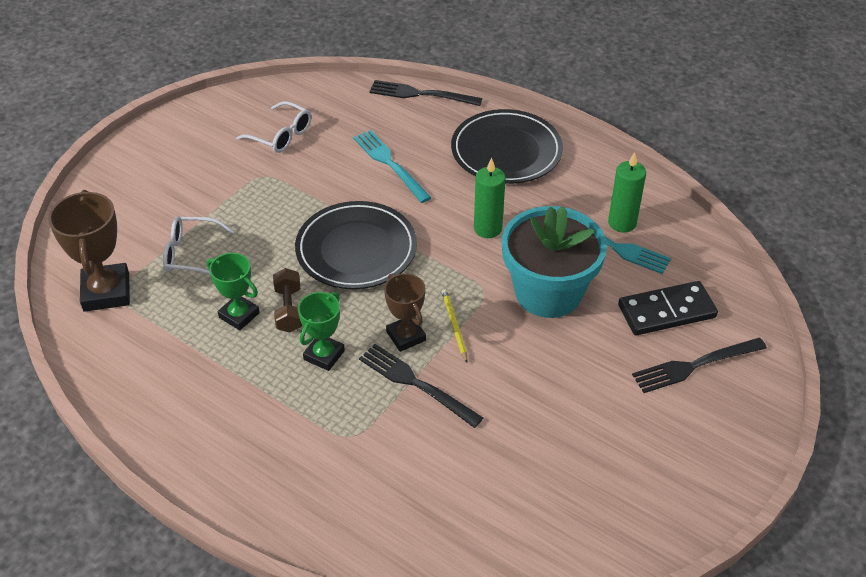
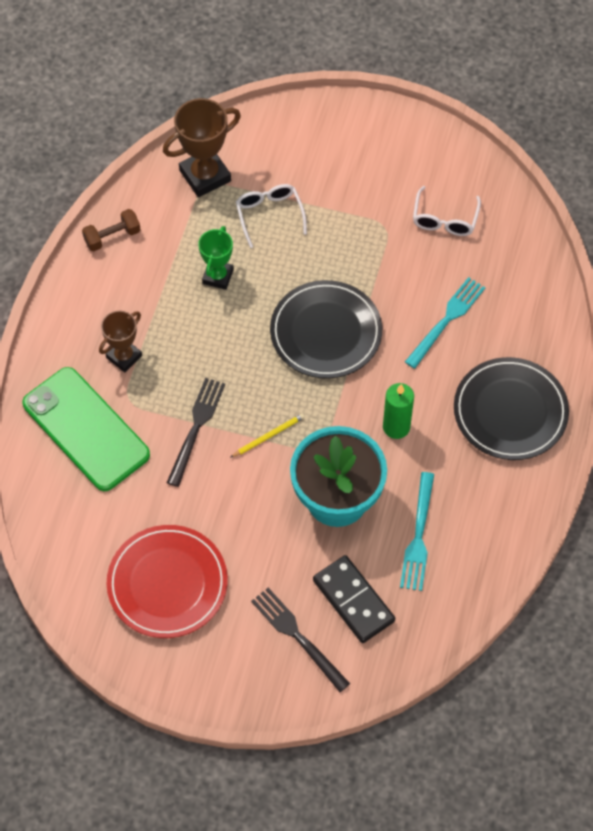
camera: 70 degrees right, 15 degrees up
brown dumbbell [273,268,302,333] -> brown dumbbell moved to [82,209,141,251]
green trophy [298,292,345,371] -> none
black fork [369,80,483,106] -> none
brown trophy [384,273,426,352] -> brown trophy moved to [99,311,142,372]
green candle [608,152,646,233] -> none
none -> green phone [22,367,150,491]
none -> red plate [107,525,228,638]

